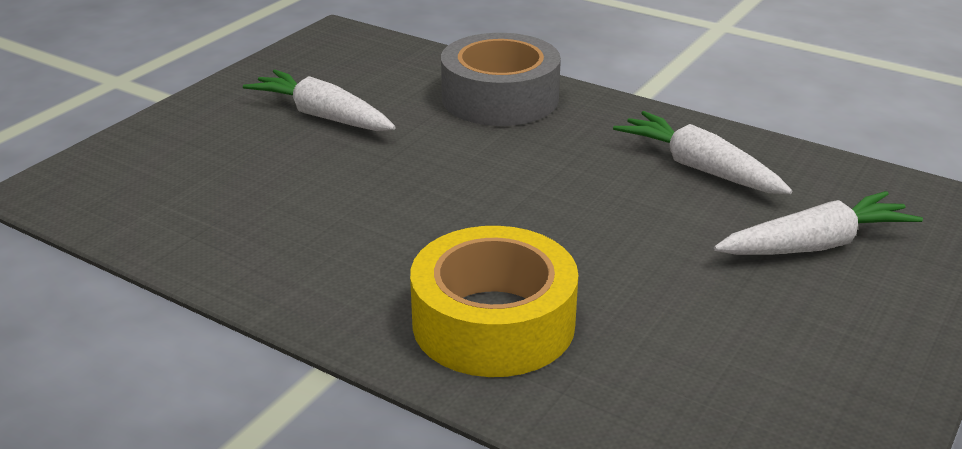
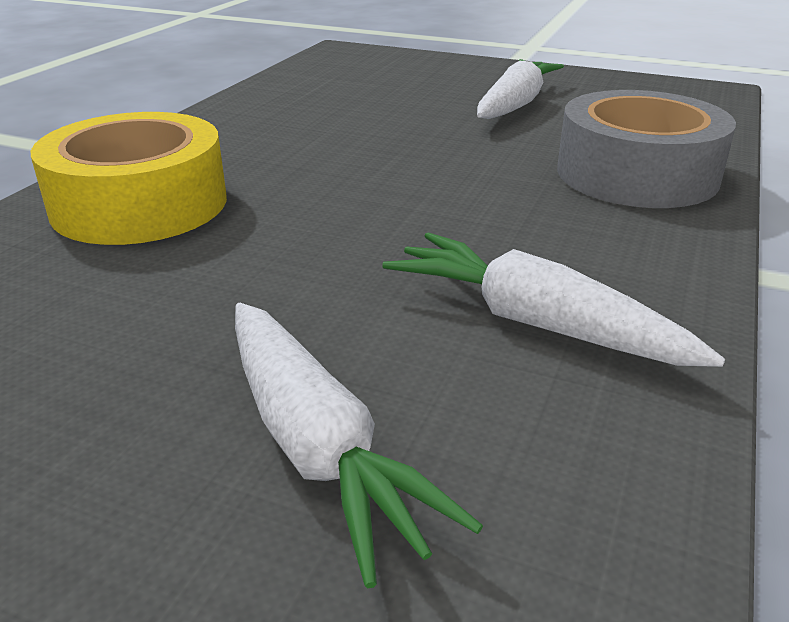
camera: 80 degrees right, 0 degrees up
white carrot [613,111,792,194] -> white carrot turned 90 degrees counterclockwise [382,233,725,367]

